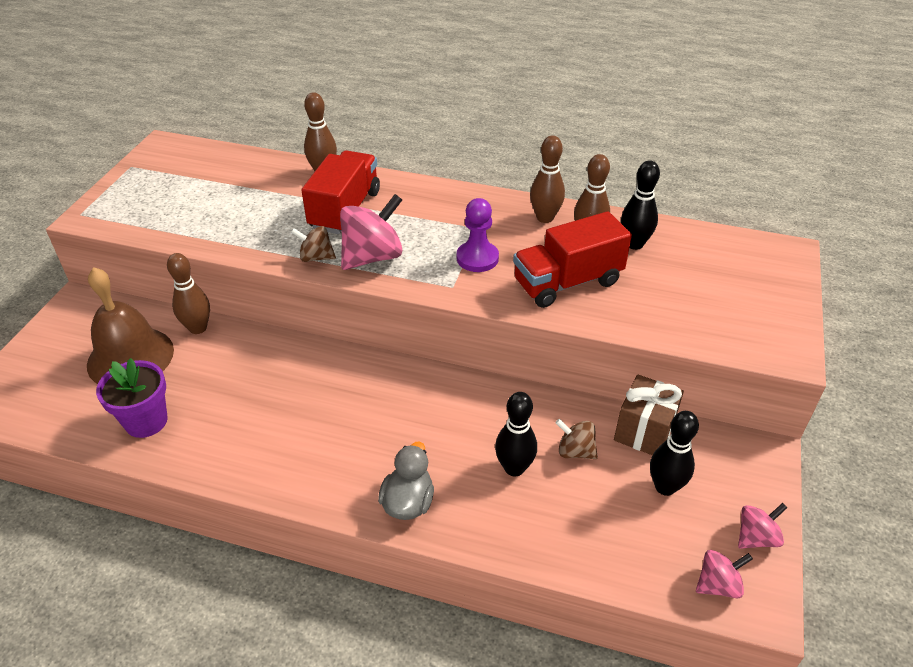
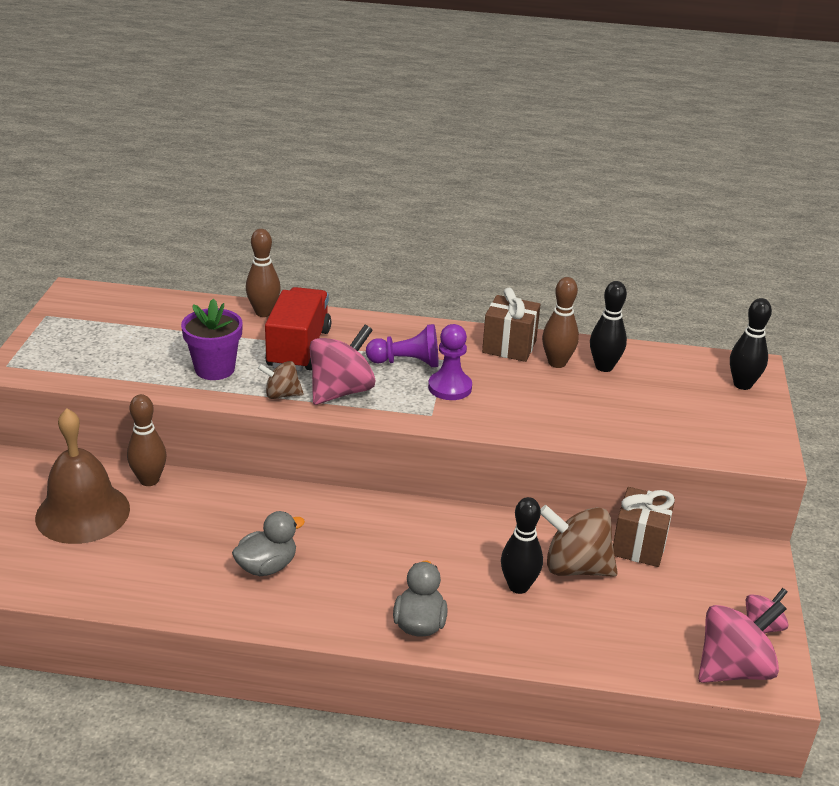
camera: 10 degrees left, 10 degrees down
purple flower pot [96,358,168,438] -> purple flower pot moved to [181,298,243,380]
red truck [513,211,632,308] -> none
brown bowling pin [530,136,565,223] -> brown gift [482,288,540,362]
brown spinning top [555,419,598,459] -> brown spinning top [540,505,618,577], size x1.78
black bowling pin [650,411,699,496] -> black bowling pin moved to [730,298,772,390]
pink spinning top [696,550,753,599] -> pink spinning top [698,600,786,683], size x1.78
none -> grey duck [232,511,305,576]
none -> purple pawn [366,324,439,367]

